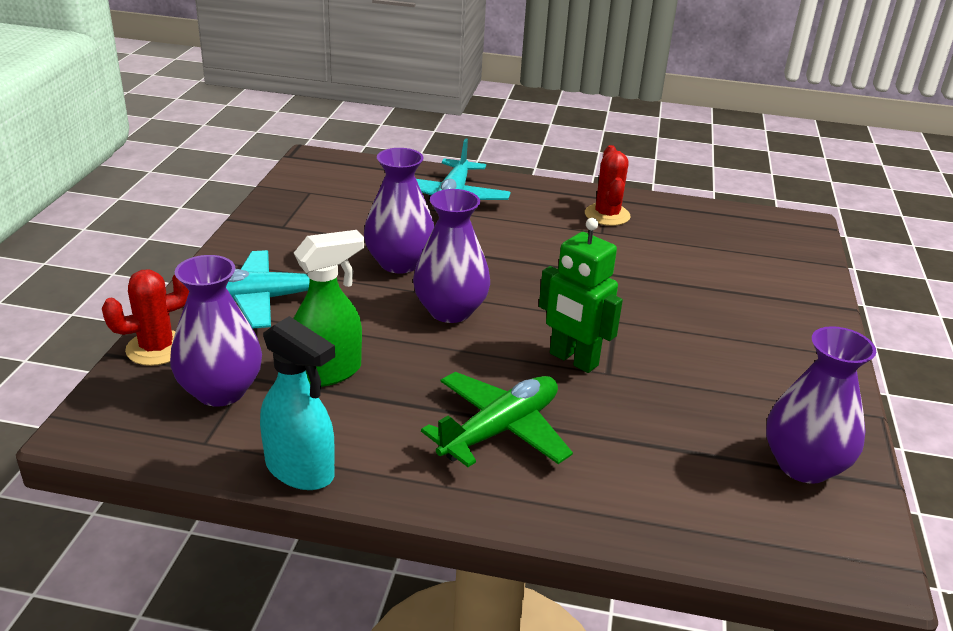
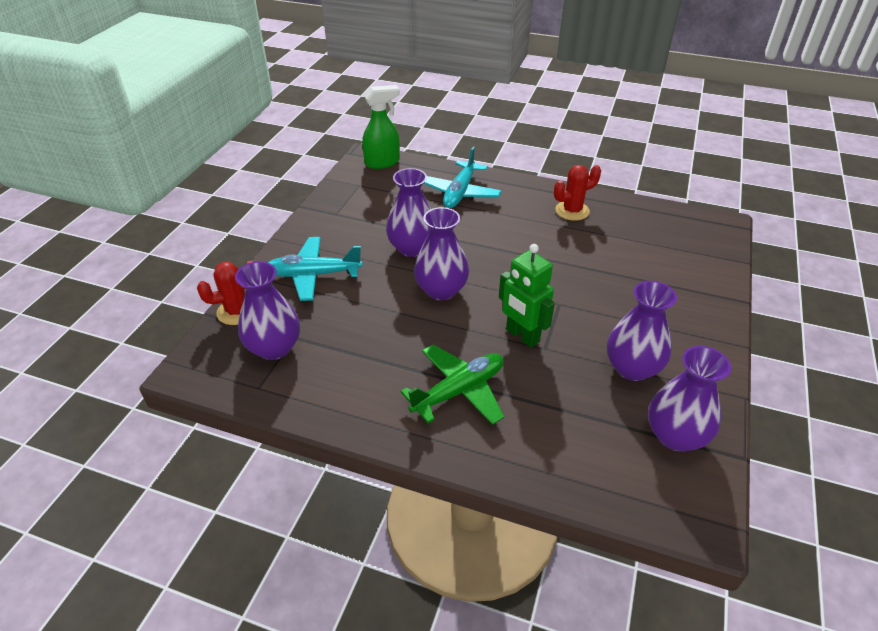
camera: 10 degrees right, 10 degrees up
turquoise spray bottle [260,316,335,490] -> none
green spray bottle [293,230,364,387] -> green spray bottle moved to [362,85,400,169]
red cactus [585,145,630,226] -> red cactus turned 60 degrees clockwise [554,165,601,221]
none -> purple vase [607,281,677,381]

